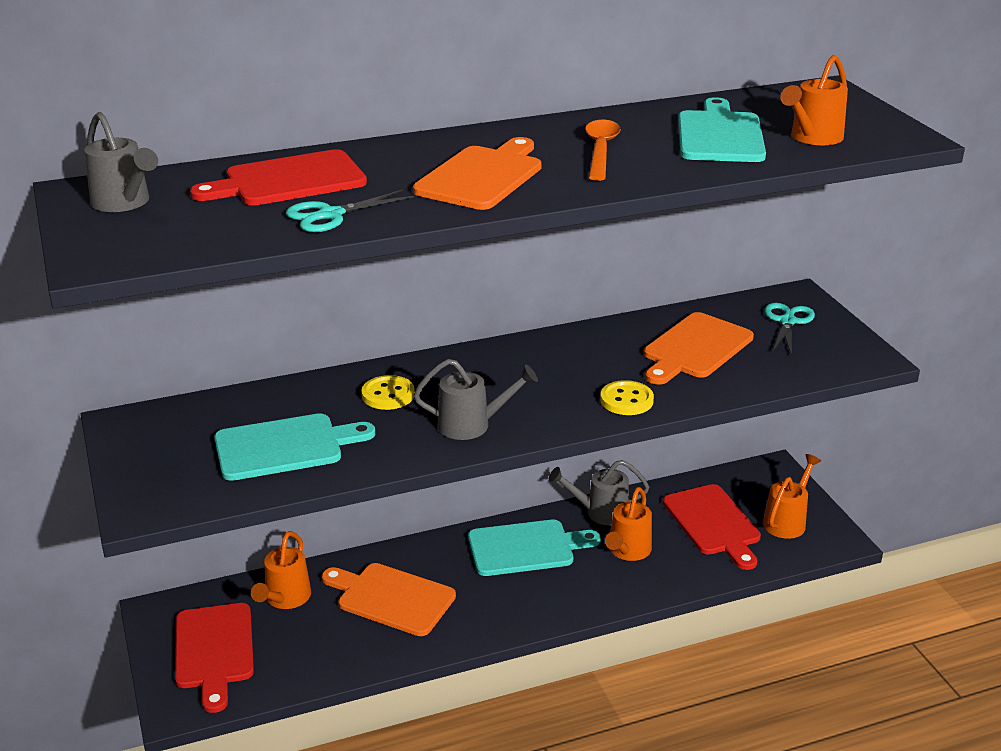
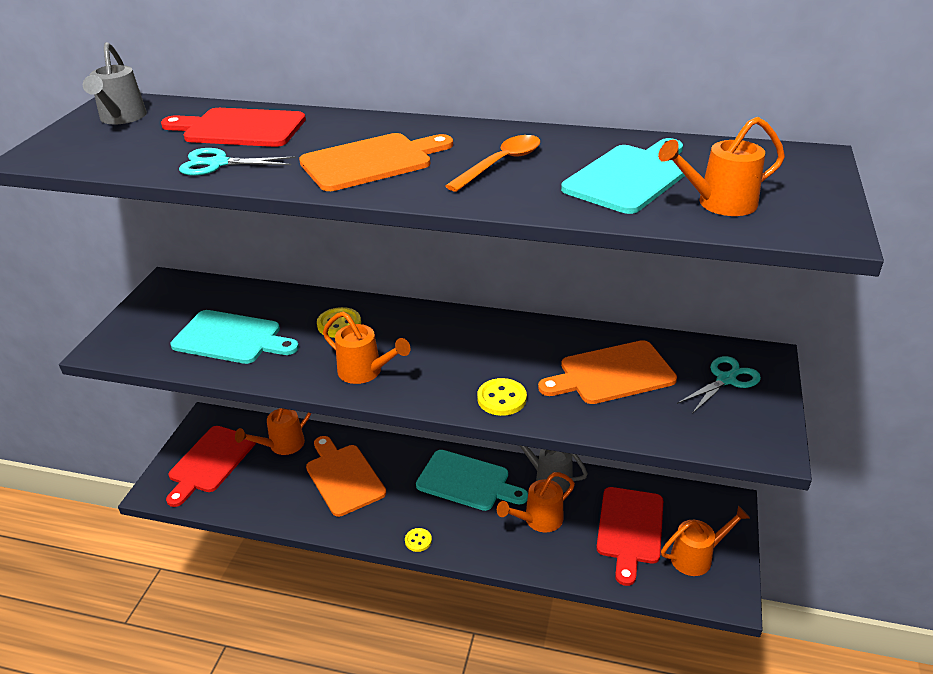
camera: 35 degrees right, 5 degrees up
grey watering can [414,359,538,440] -> orange watering can [323,312,411,384]
none -> yellow button [405,528,432,552]

